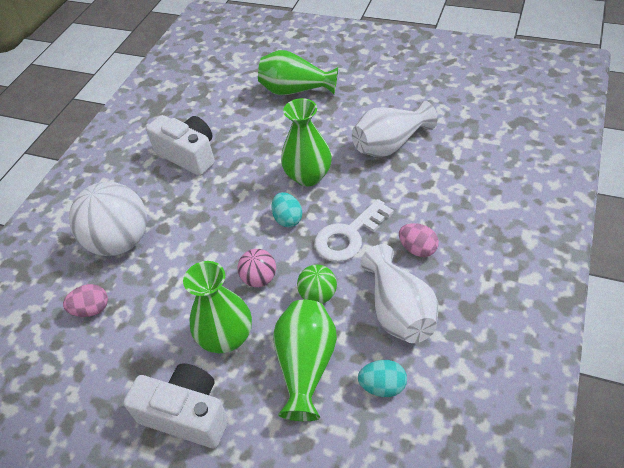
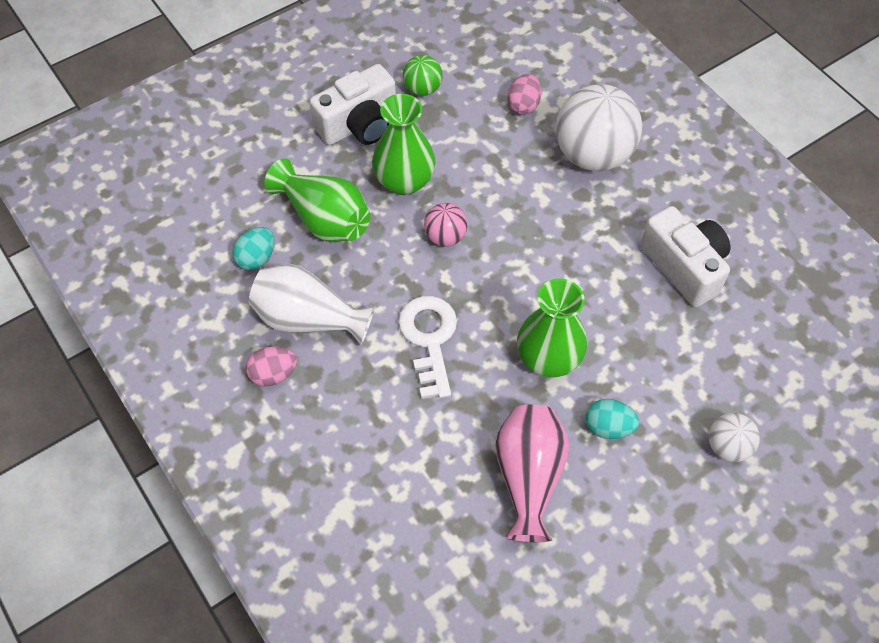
camera: 120 degrees right, 10 degrees up
white camera [146,115,215,176] -> white camera turned 105 degrees counterclockwise [640,206,730,307]
green vase [258,50,338,95] -> white ball [709,413,760,462]
turquoise egg [272,192,302,227] -> turquoise egg moved to [585,399,639,439]
green ball [297,265,337,304] -> green ball moved to [403,55,443,96]
white vase [352,101,437,157] -> pink vase [495,405,570,542]
pink egg [399,223,439,257] -> pink egg moved to [246,346,297,387]

